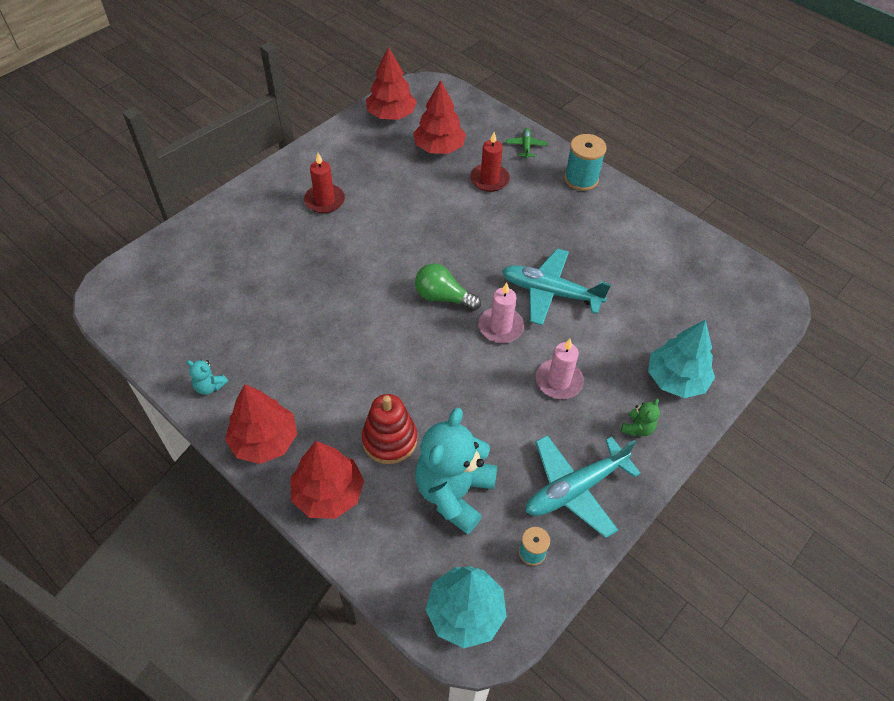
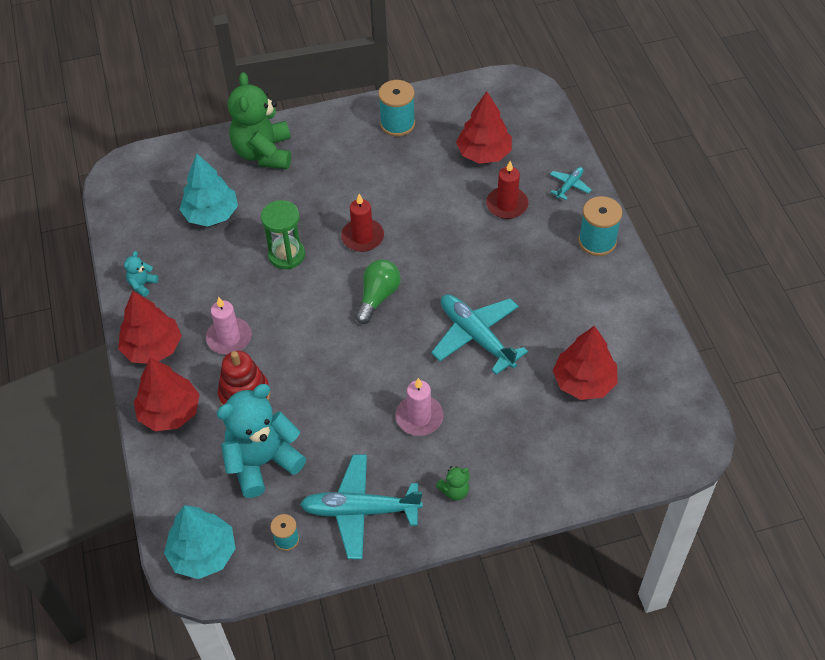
camera: 35 degrees right, 0 degrees up
turquoise teddy bear [186,360,228,395] -> turquoise teddy bear turned 60 degrees clockwise [124,251,158,297]
red candle [304,153,345,213] -> red candle moved to [341,194,384,252]
red tree [366,47,417,120] -> red tree moved to [553,326,618,400]
green light bulb [415,263,481,311] -> green light bulb turned 60 degrees clockwise [356,259,401,324]
pink candle [478,282,524,343] -> pink candle moved to [206,297,252,354]
green plane [506,128,547,159] -> turquoise plane [550,167,592,200]
turquoise tree [648,320,715,398] -> turquoise tree moved to [179,153,238,227]
none -> green teddy bear [228,72,291,169]
none -> green hourglass [261,200,305,269]
none -> turquoise spool [378,80,415,136]

